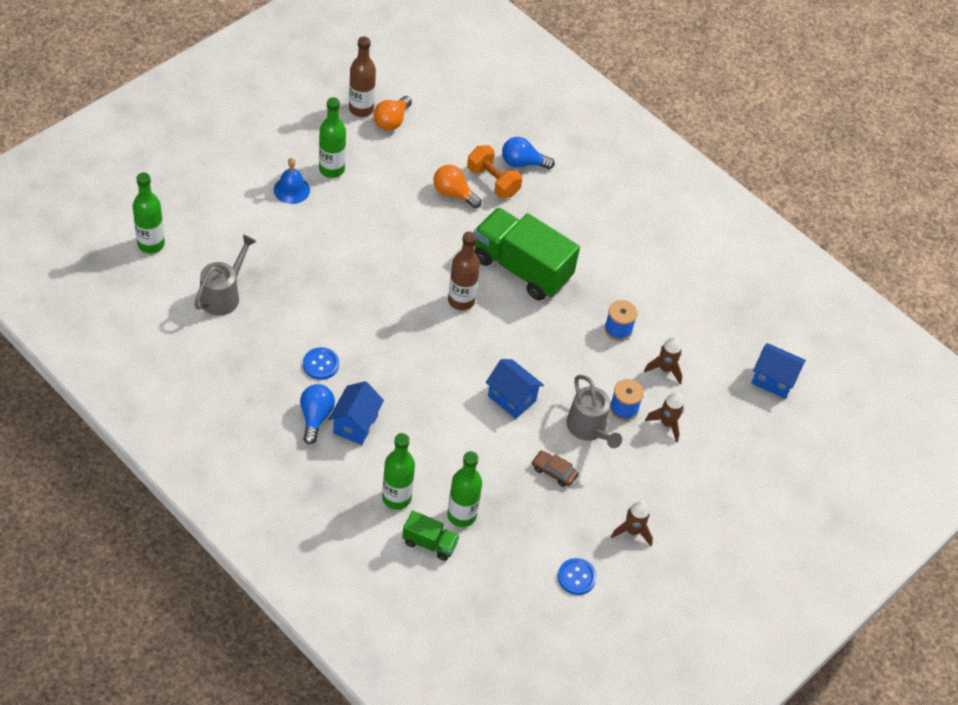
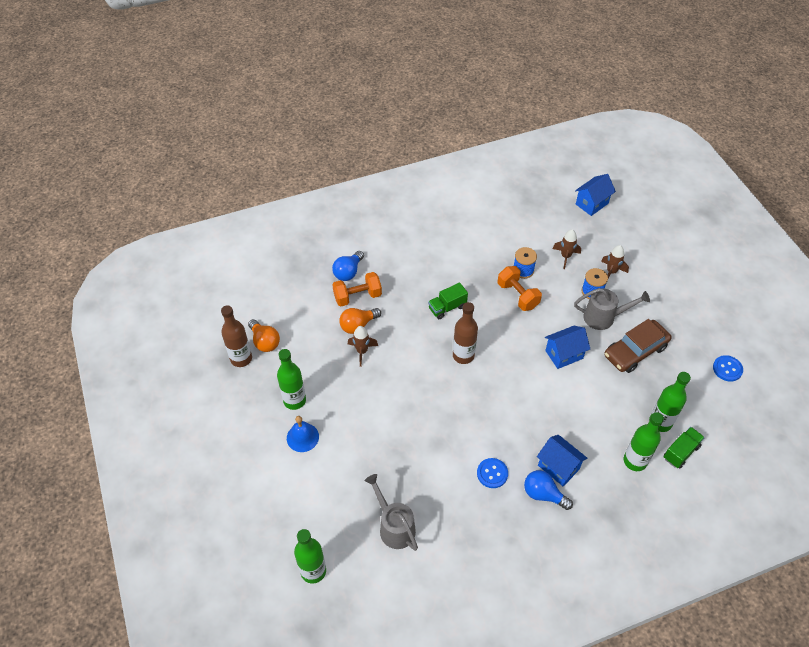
camera: 60 degrees left, 0 degrees up
green truck [474,207,580,301] -> green truck [428,282,468,319], size x0.47
brown car [532,450,579,487] -> brown car [604,319,671,373], size x1.97
brown rocket [611,501,653,546] -> brown rocket moved to [348,326,378,367]
none -> orange dumbbell [497,266,542,311]

